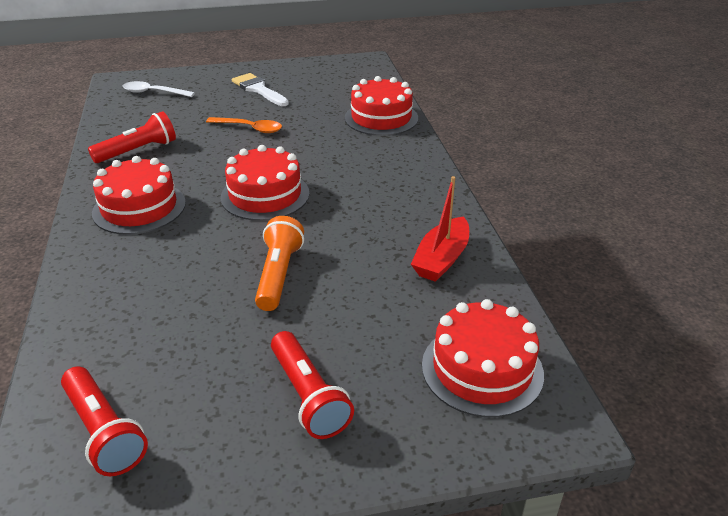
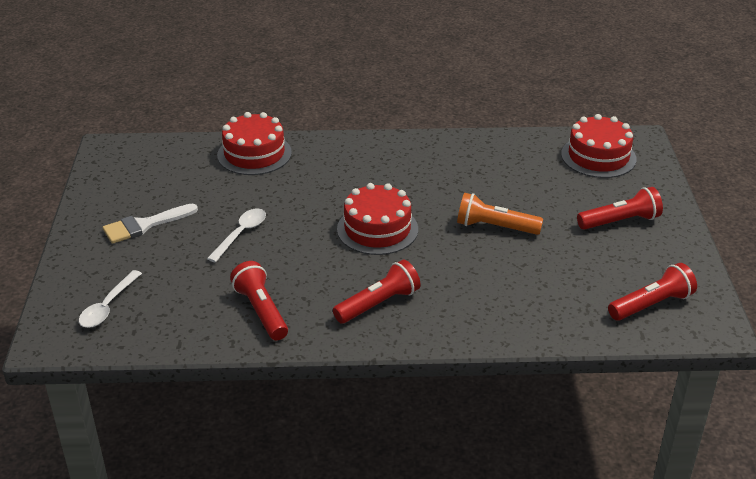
camera: 80 degrees left, 0 degrees up
red cake [92,156,186,235] -> red flashlight [333,260,421,324]
orange spoon [206,117,282,133] -> white spoon [207,208,266,263]
red boat [411,176,469,282] -> none

